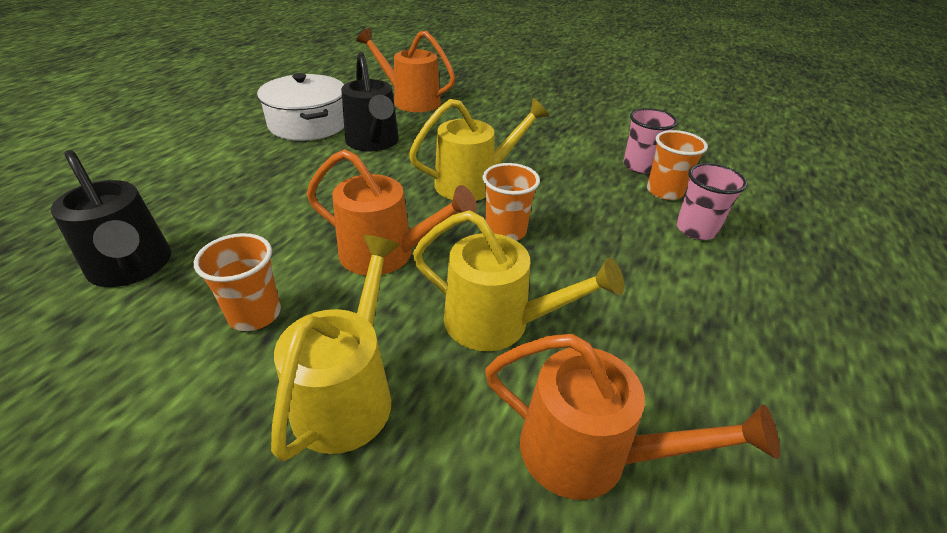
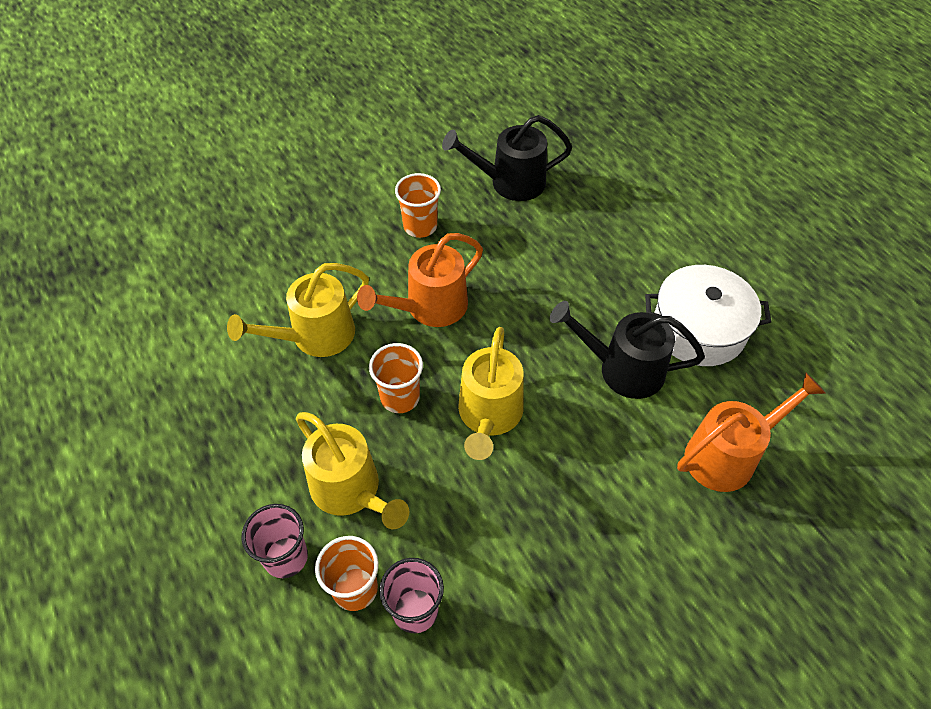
camera: 125 degrees right, 15 degrees up
yellow watering can [271,235,399,461] -> yellow watering can moved to [296,412,409,529]
orange watering can [485,334,780,500] -> none

